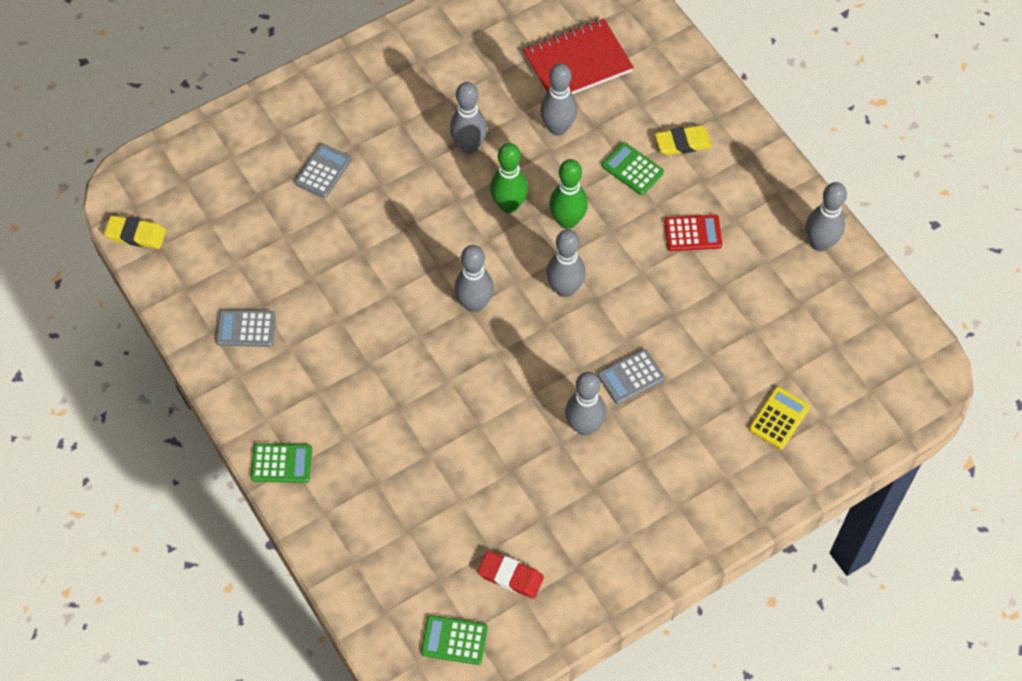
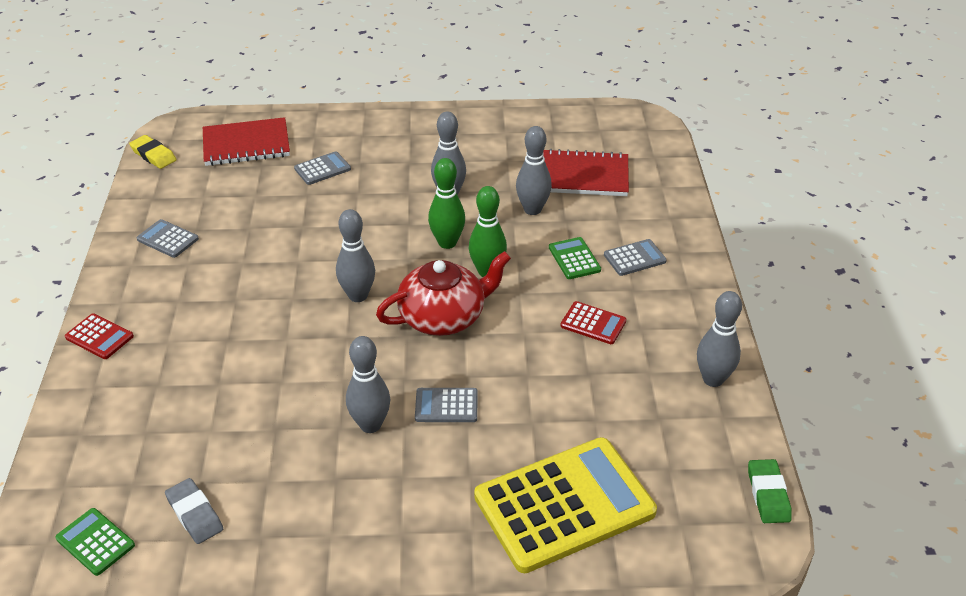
camera: 30 degrees right, 20 degrees down
green calculator [251,443,312,483] -> red calculator [65,313,134,359]
red eraser [478,551,544,599] -> grey eraser [165,478,223,544]
grey bowling pin [546,229,586,297] -> red teapot [376,251,511,336]
yellow eraser [655,125,712,155] -> grey calculator [604,239,667,276]
yellow calculator [749,387,810,449] -> yellow calculator [474,437,657,573], size x2.32
none -> red notebook [203,117,290,166]
none -> green eraser [748,459,792,523]

